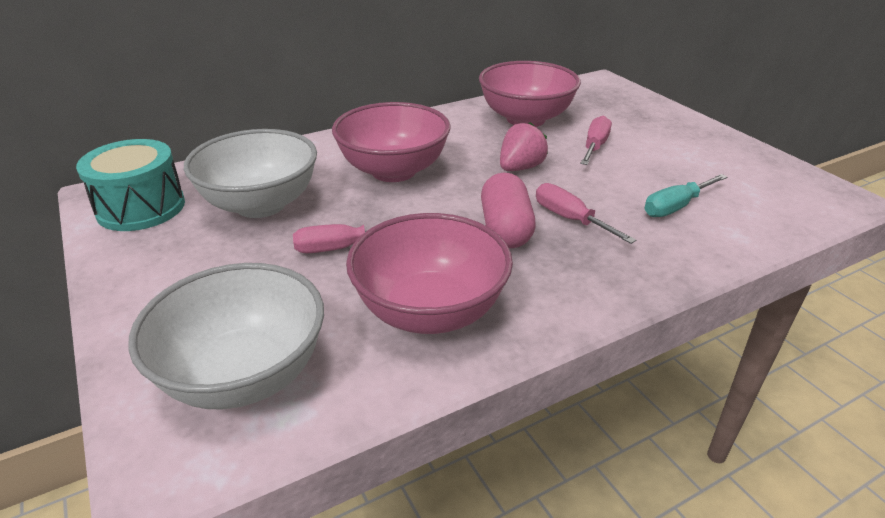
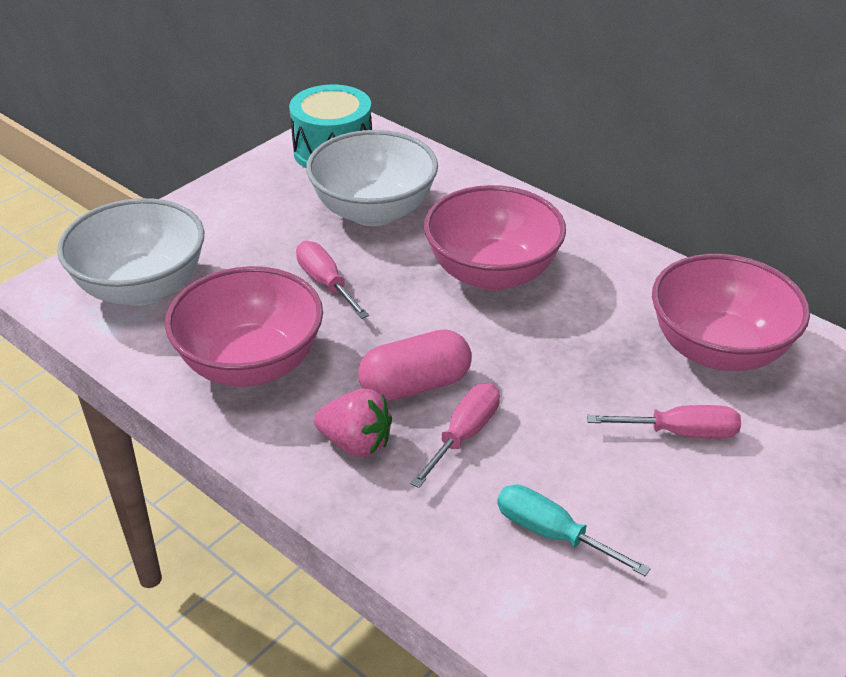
camera: 70 degrees right, 5 degrees up
pink strawberry [500,122,548,171] -> pink strawberry moved to [314,389,392,457]

